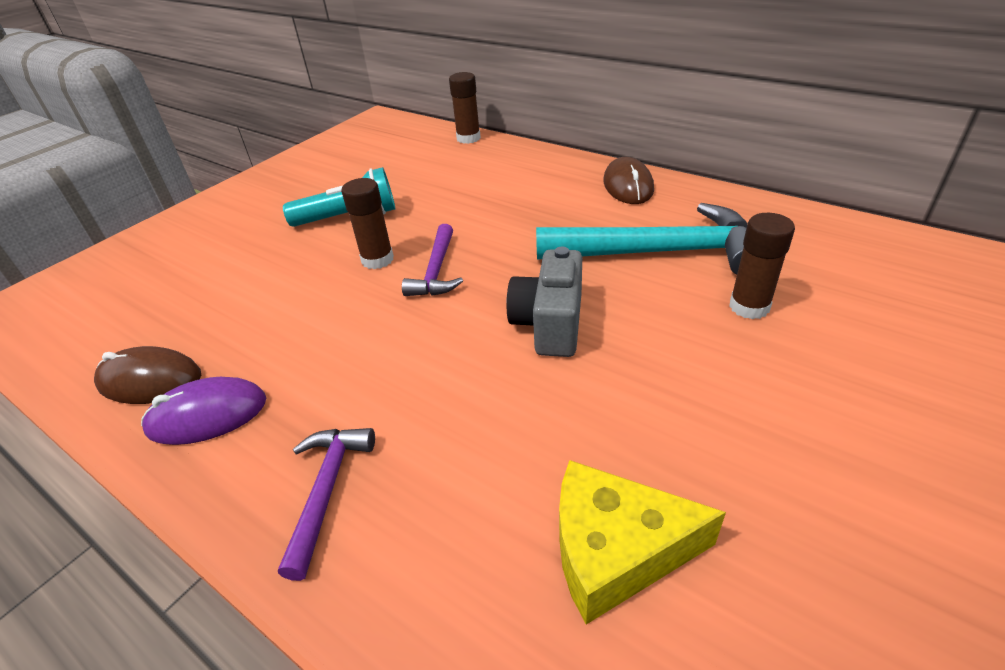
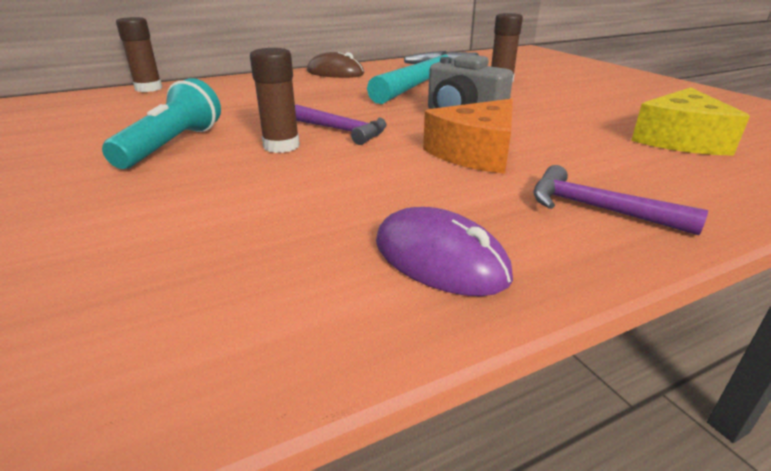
camera: 65 degrees left, 10 degrees down
brown mouse [94,346,201,404] -> none
purple mouse [141,377,266,445] -> purple mouse turned 60 degrees counterclockwise [376,207,513,296]
none -> orange cheese [423,99,513,174]

